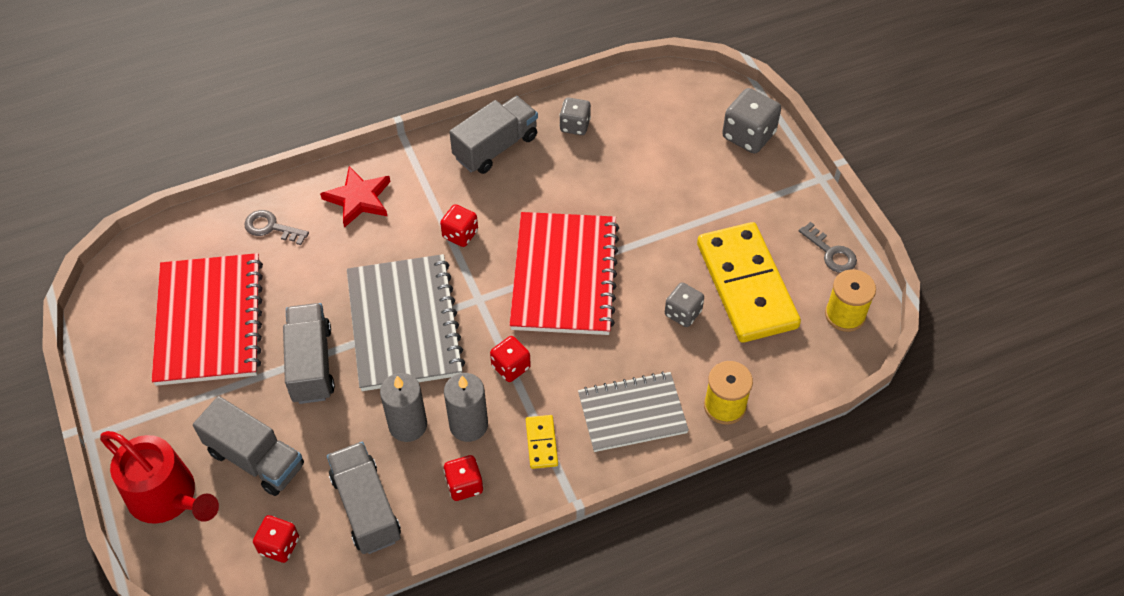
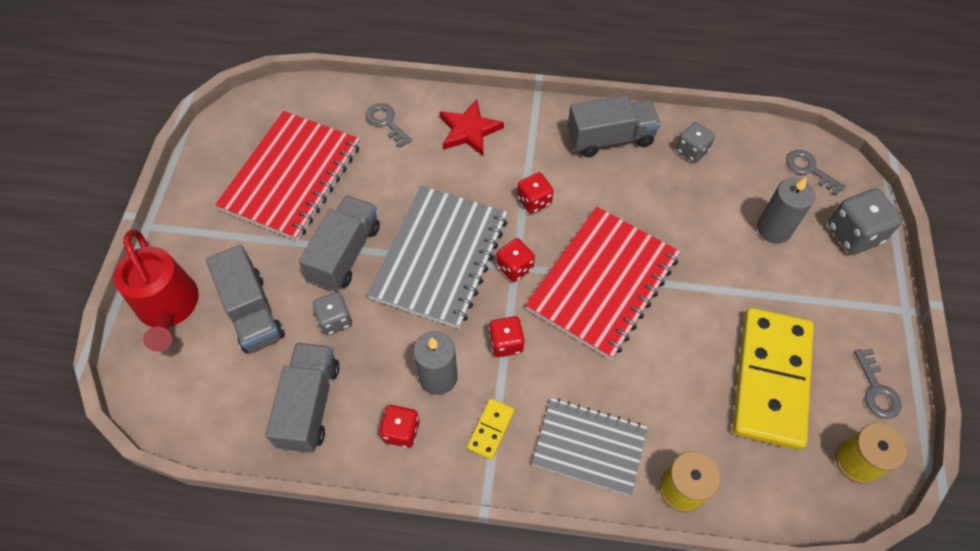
camera: 30 degrees right, 5 degrees up
red dice [253,515,299,563] -> red dice moved to [496,238,535,282]
grey candle [380,373,427,442] -> grey candle moved to [757,177,815,244]
grey dice [665,282,704,327] -> grey dice moved to [312,292,352,335]
none -> grey key [786,150,846,196]

